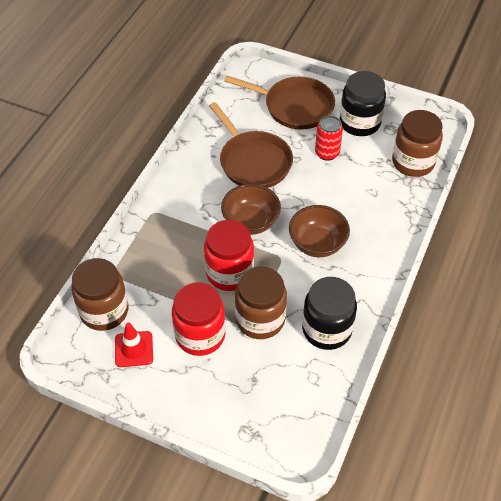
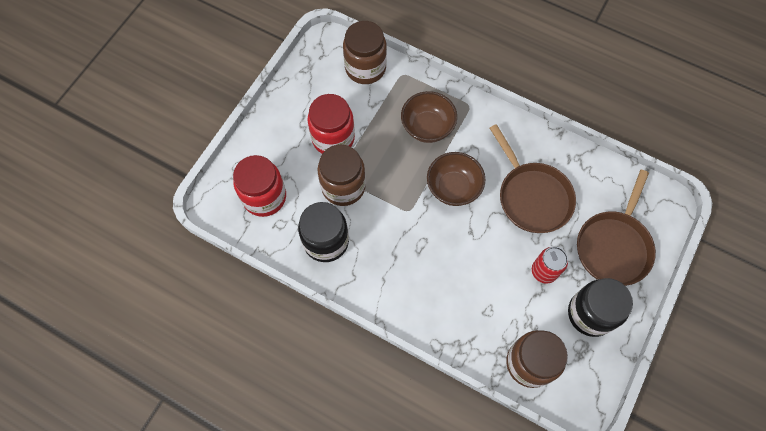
camera: 95 degrees right, 15 degrees up
red traffic cone [115,323,153,367] -> none
red jar [204,220,254,291] -> red jar moved to [233,155,286,217]
brown pan [209,102,293,188] -> brown pan turned 90 degrees counterclockwise [490,124,576,233]
brown bowl [289,205,350,257] -> brown bowl moved to [401,91,457,143]

